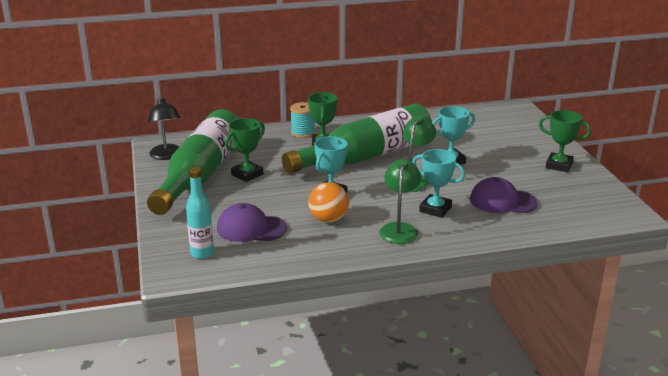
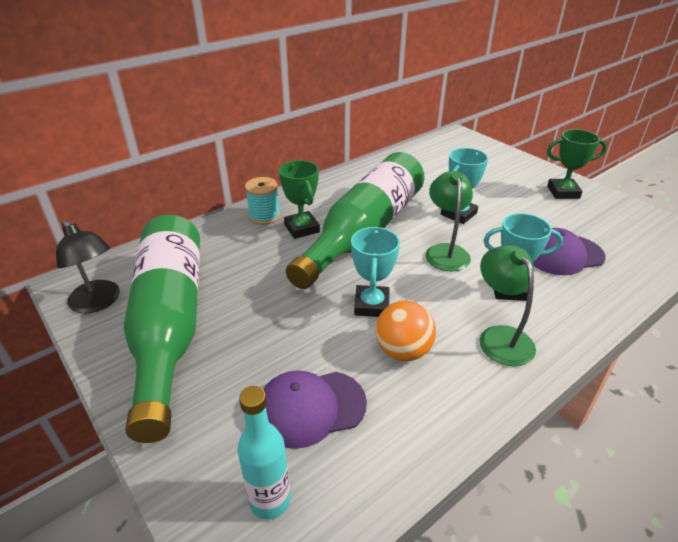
camera: 25 degrees left, 10 degrees up
green trophy [225,118,265,182] -> none

